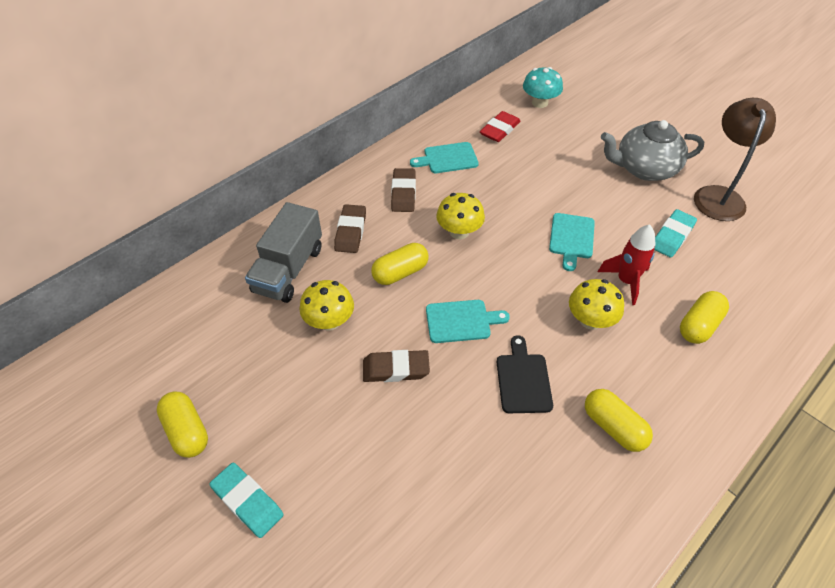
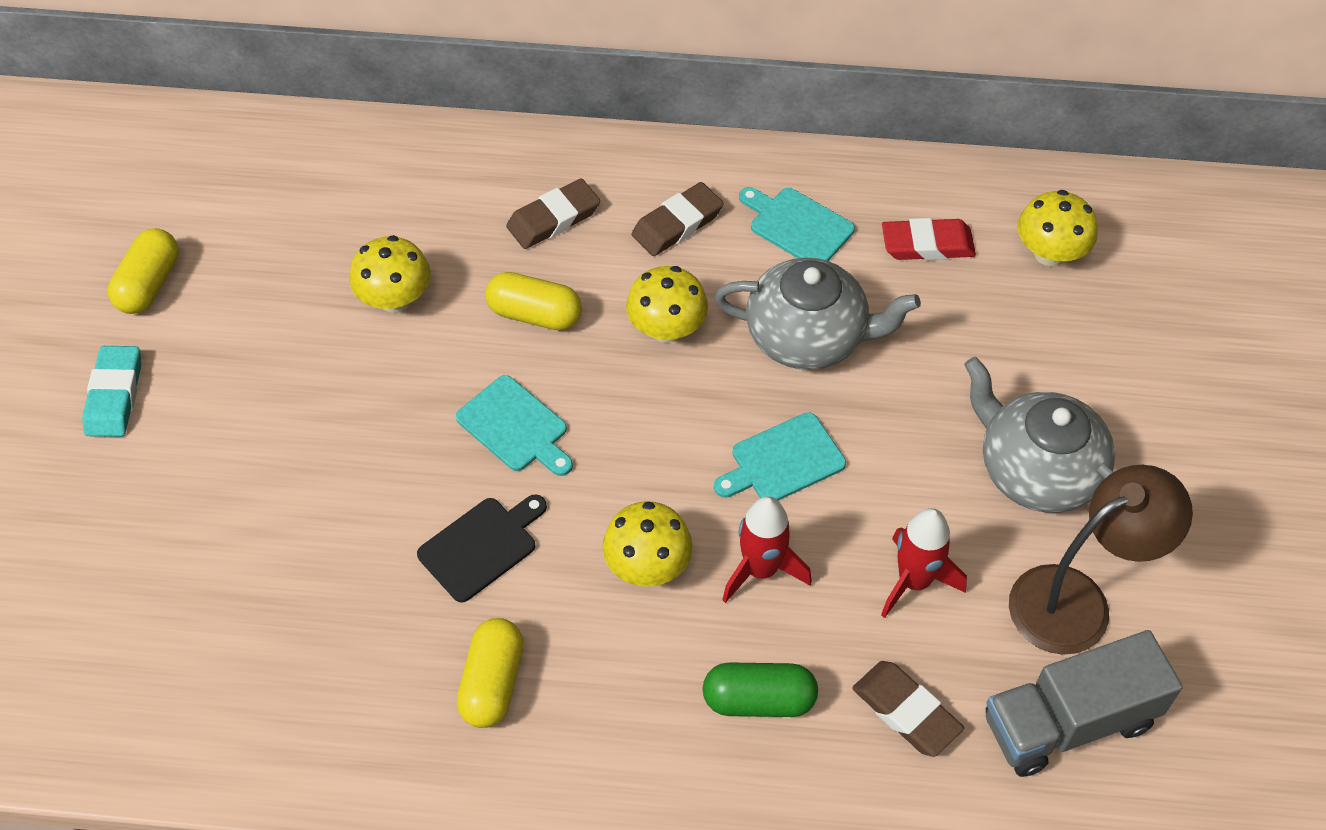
camera: 50 degrees right, 5 degrees up
grey truck [245,202,322,303] -> grey truck moved to [986,630,1183,777]
brown eraser [363,350,430,382] -> brown eraser moved to [852,661,964,757]
turquoise mushroom [523,67,563,108] -> yellow mushroom [1017,190,1098,266]
turquoise eraser [654,209,697,257] -> red rocket [881,508,967,618]
yellow capsule [680,291,729,344] -> green capsule [703,662,818,717]
none -> grey teapot [714,257,921,370]

